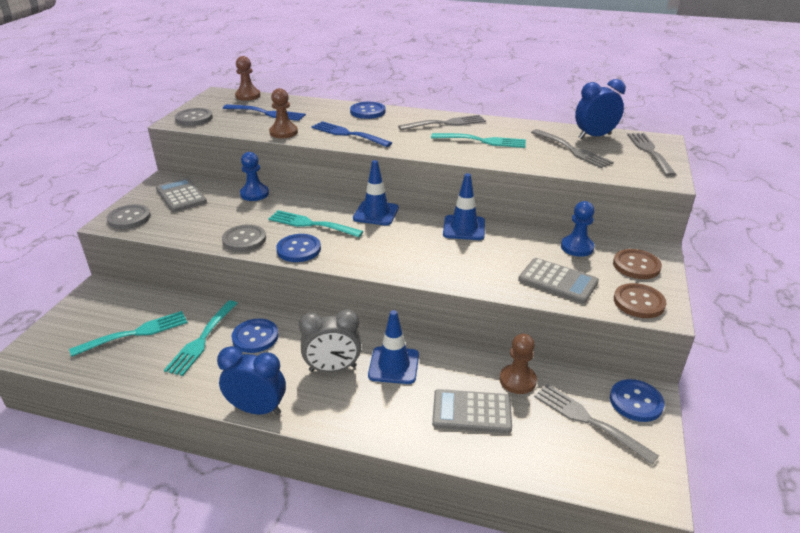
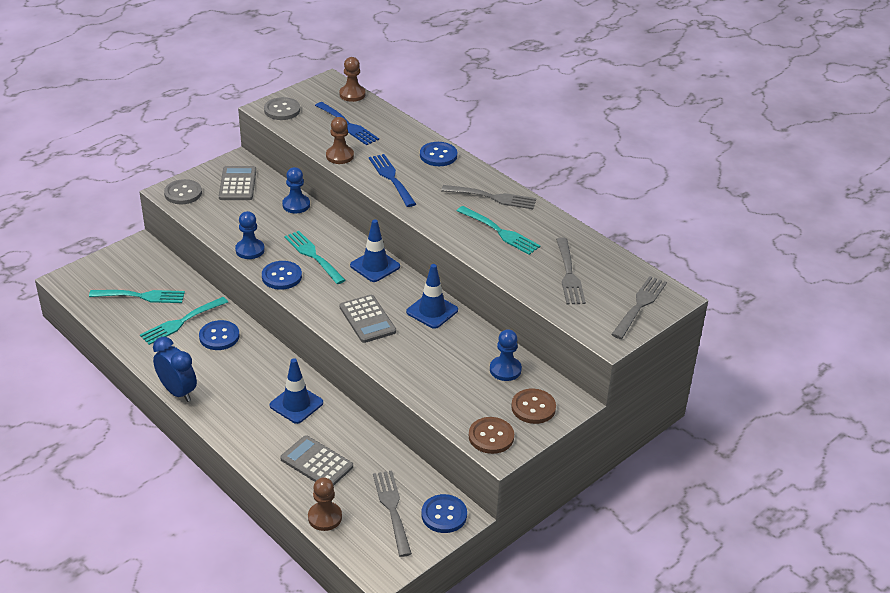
camera: 30 degrees right, 5 degrees up
grey button [222,224,266,252] -> blue pawn [235,211,265,259]
grey clock [299,309,361,372] -> none
brown pawn [500,334,537,394] -> brown pawn moved to [308,477,342,531]
grey calculator [518,258,599,303] -> grey calculator moved to [340,295,396,343]
blue clock [575,79,626,139] -> none

